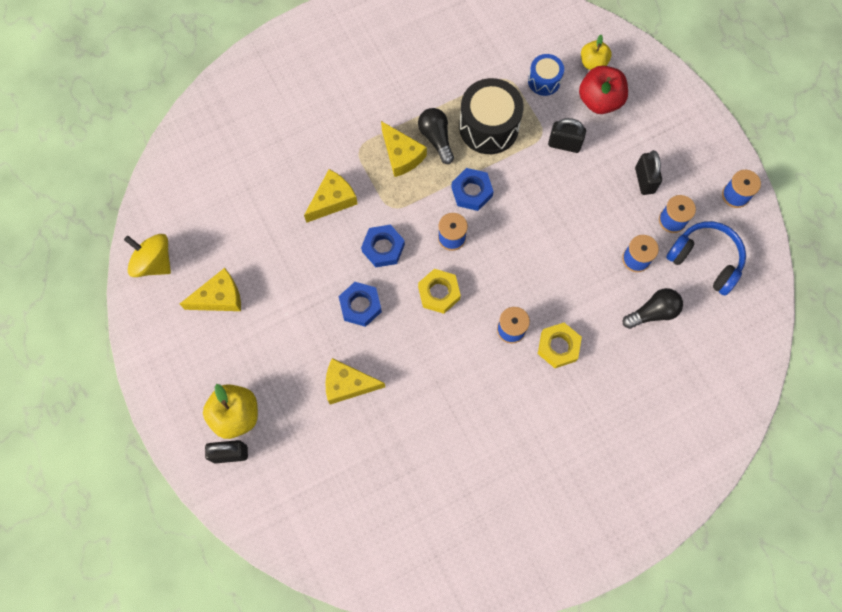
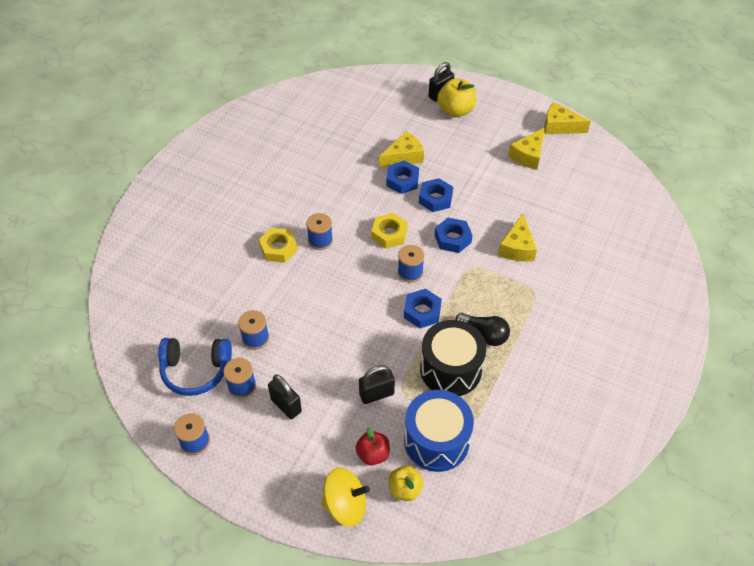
camera: 145 degrees right, 20 degrees down
yellow spinning top [124,234,171,277] -> yellow spinning top moved to [321,467,370,527]
yellow cheese [381,121,427,177] -> yellow cheese moved to [544,102,591,134]
blue drum [528,54,564,96] -> blue drum [404,390,474,472], size x1.80
red apple [579,66,628,114] -> red apple [356,427,390,465], size x0.64
black light bulb [623,288,683,329] -> none
none -> blue nut [386,160,419,194]

